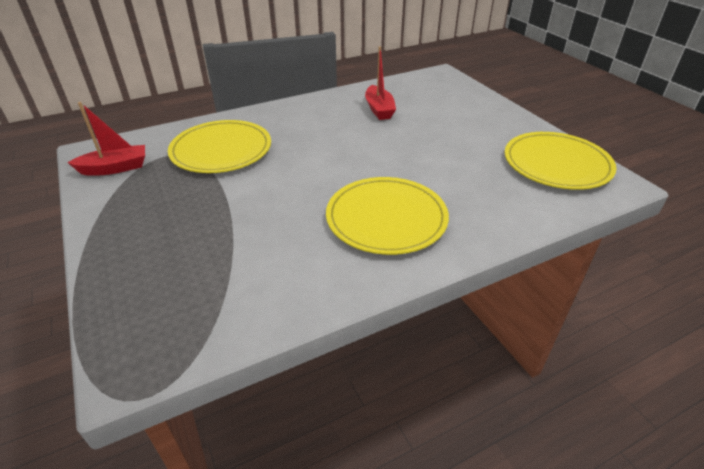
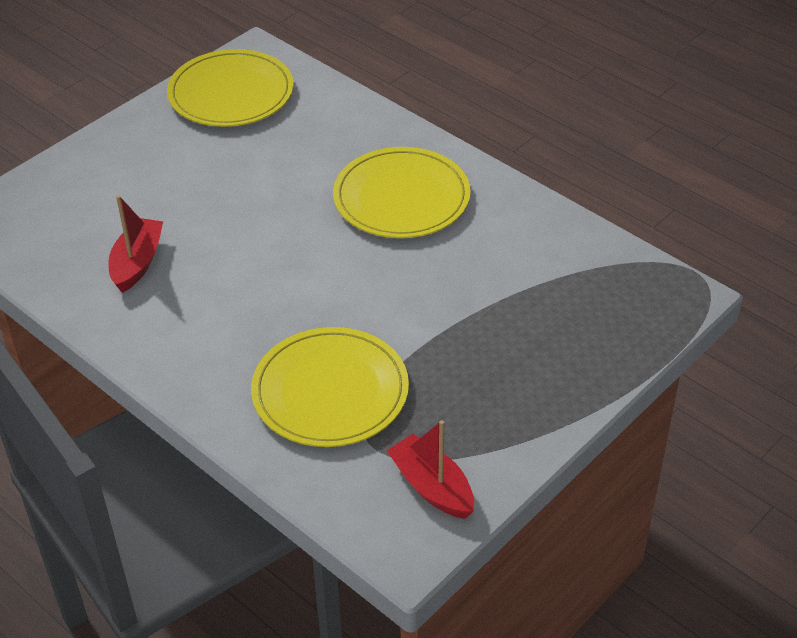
camera: 110 degrees left, 5 degrees up
red boat [365,46,396,120] -> red boat turned 45 degrees counterclockwise [109,195,163,293]

